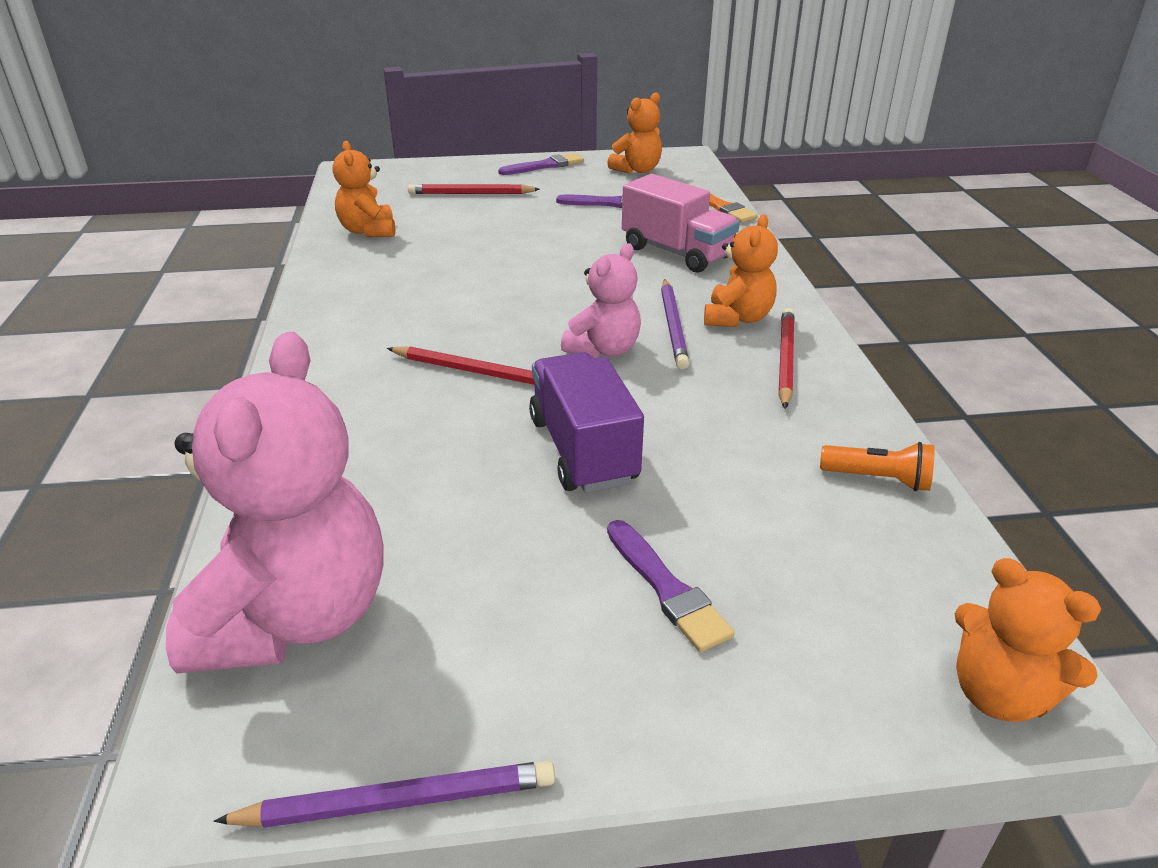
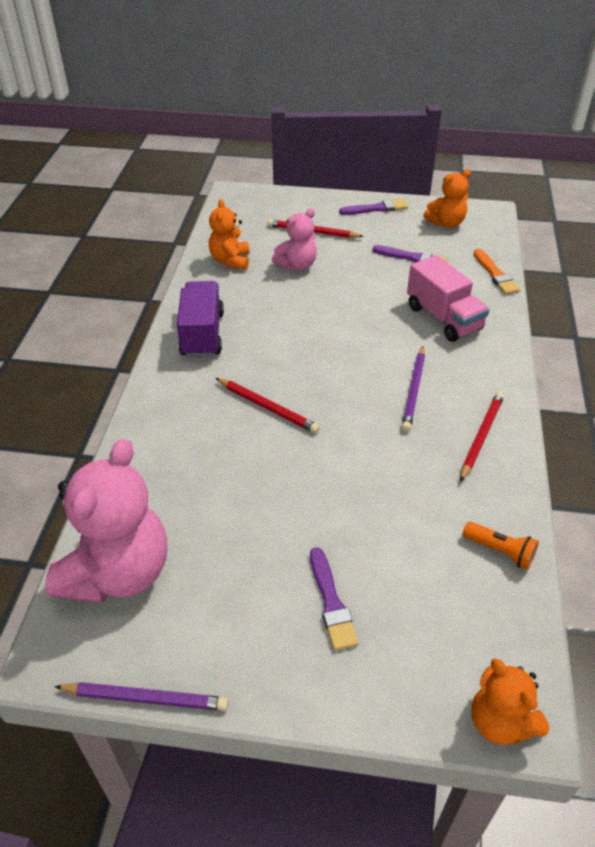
camera: 15 degrees right, 10 degrees up
purple truck [529,352,644,493] -> purple truck moved to [177,281,224,357]
pink teddy bear [561,243,641,358] -> pink teddy bear moved to [272,208,317,270]
orange teddy bear [704,214,778,327] -> none

